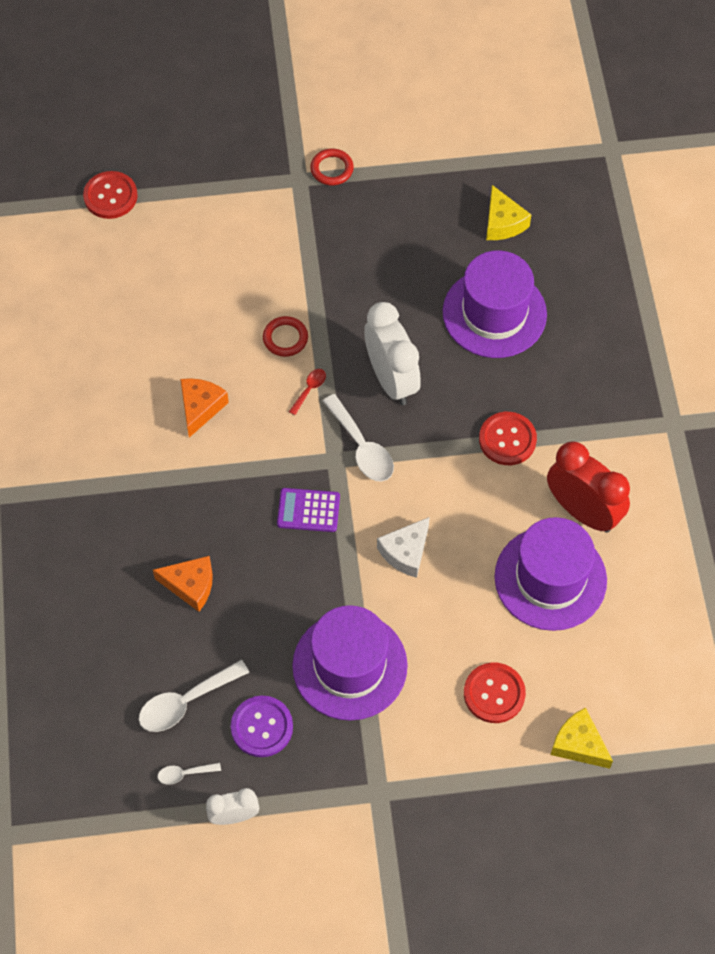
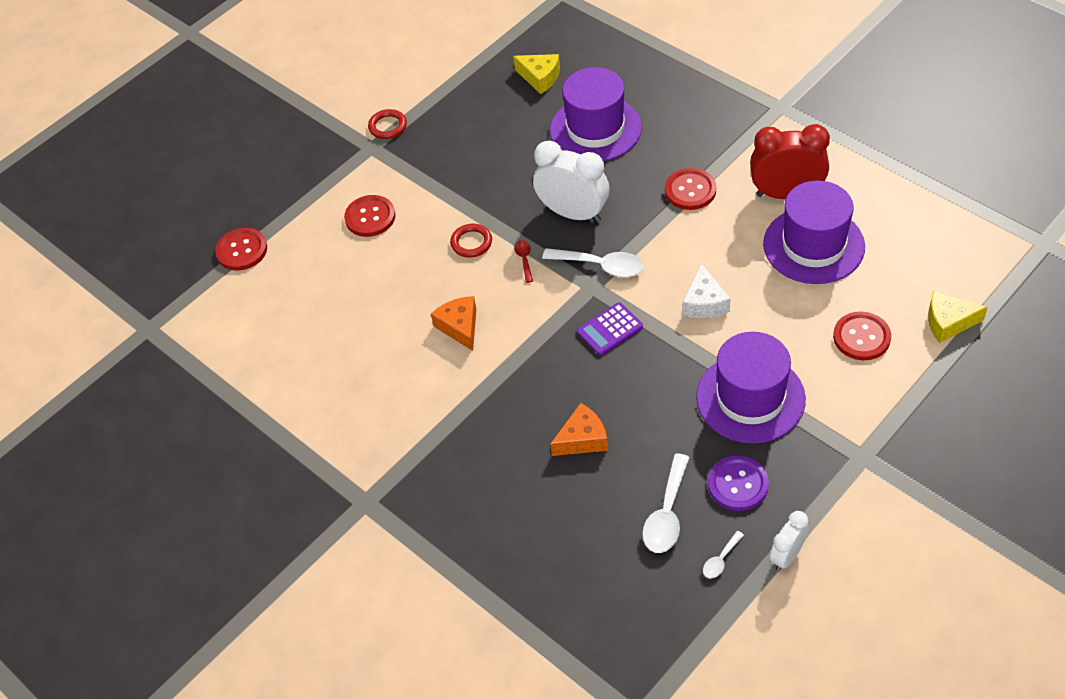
camera: 35 degrees left, 10 degrees down
none -> red button [344,195,396,237]

